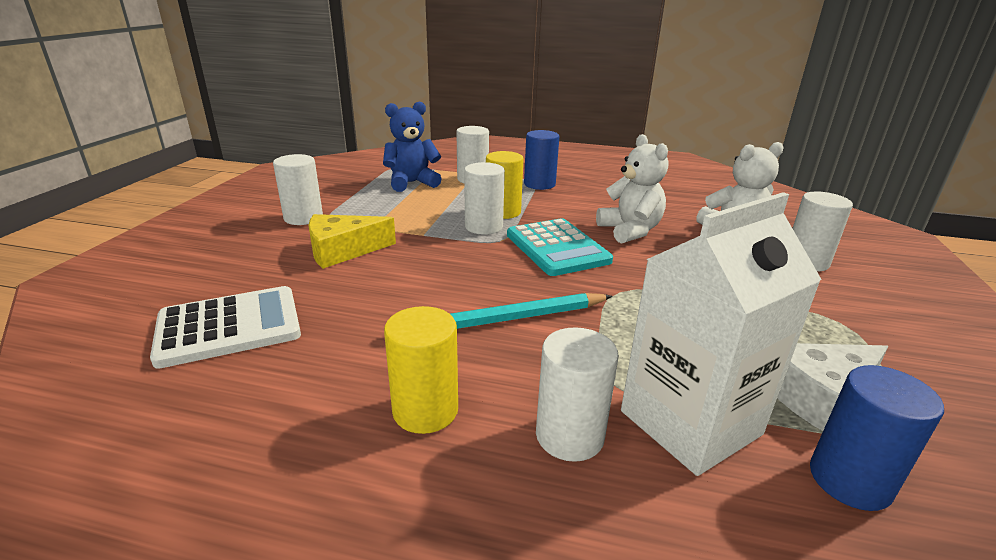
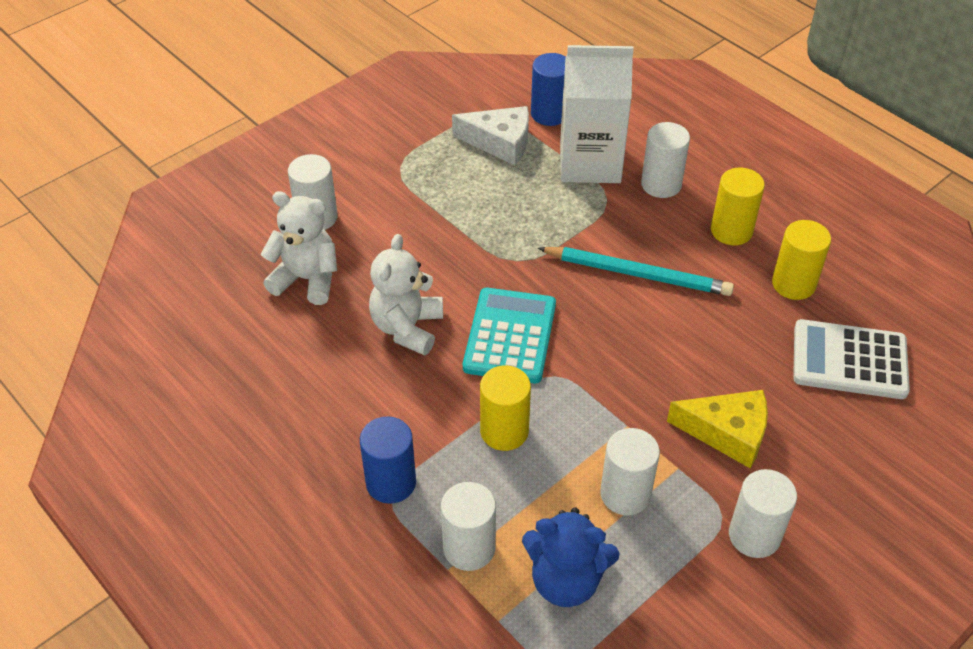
camera: 145 degrees left, 20 degrees up
white cylinder [464,162,505,235] -> white cylinder moved to [600,428,660,515]
none -> yellow cylinder [772,220,831,300]

